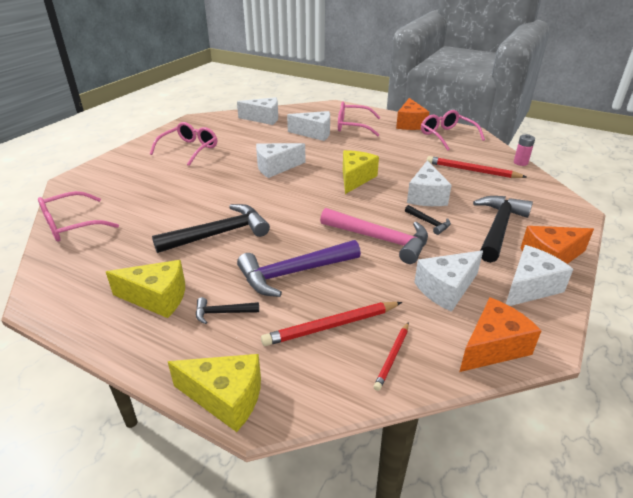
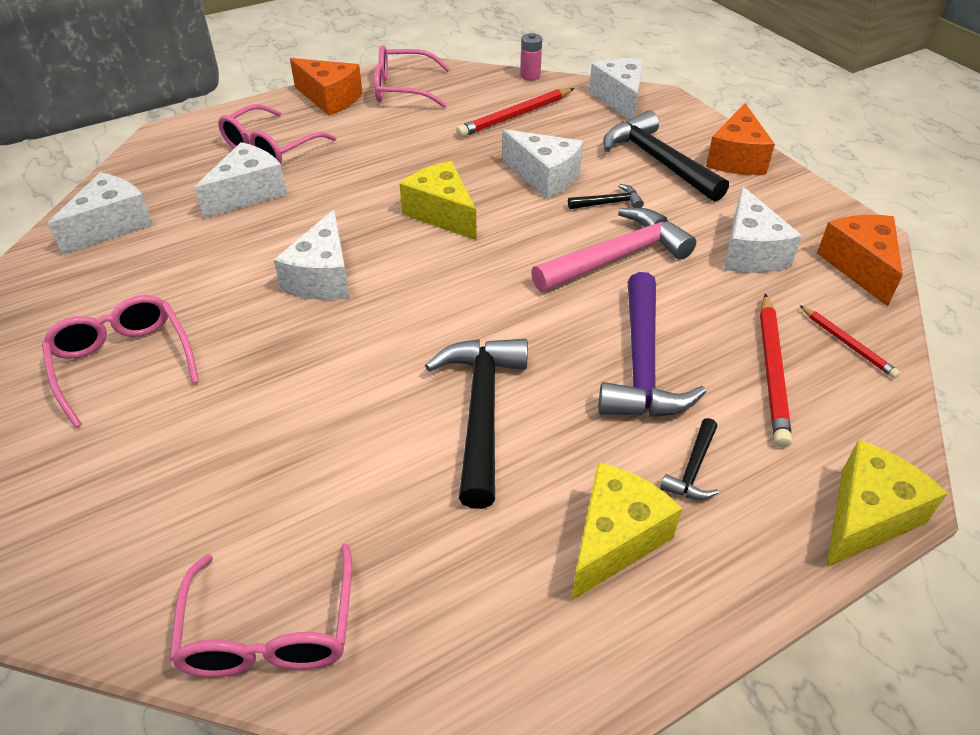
camera: 60 degrees left, 10 degrees up
white cheese [506,245,573,306] -> white cheese moved to [589,58,643,120]

